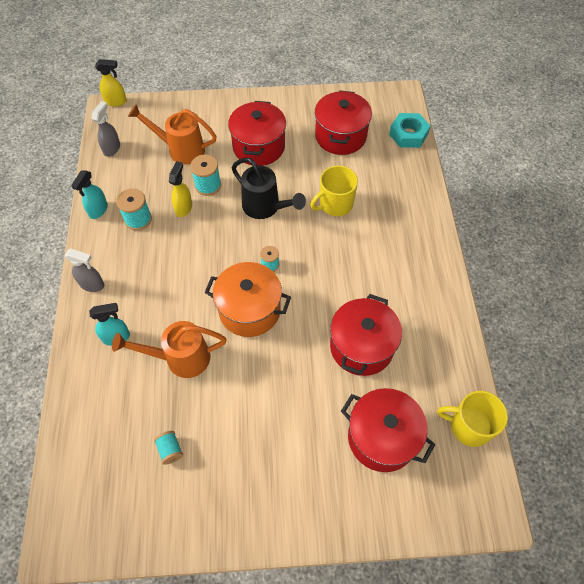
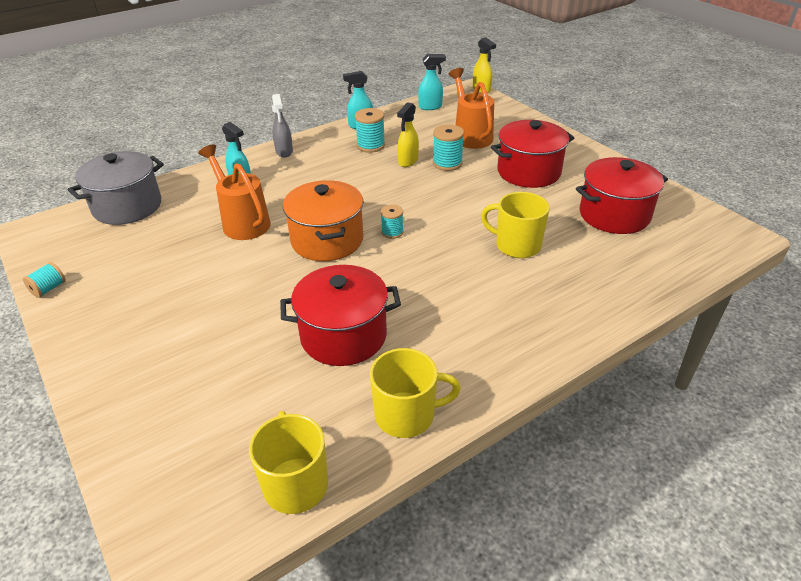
camera: 60 degrees right, 20 degrees down
grey spray bottle [91,101,120,157] -> turquoise spray bottle [418,54,446,110]
turquoise spool [154,431,183,465] -> turquoise spool moved to [23,262,66,298]
yellow spray bottle [169,161,192,217] -> yellow spray bottle turned 135 degrees clockwise [397,102,419,167]
black watering can [232,158,306,219] -> none
red pot [341,388,435,472] -> none
turquoise nut [389,113,431,148] -> none
none -> grey pot [68,151,164,225]
none -> yellow mug [370,348,461,438]

